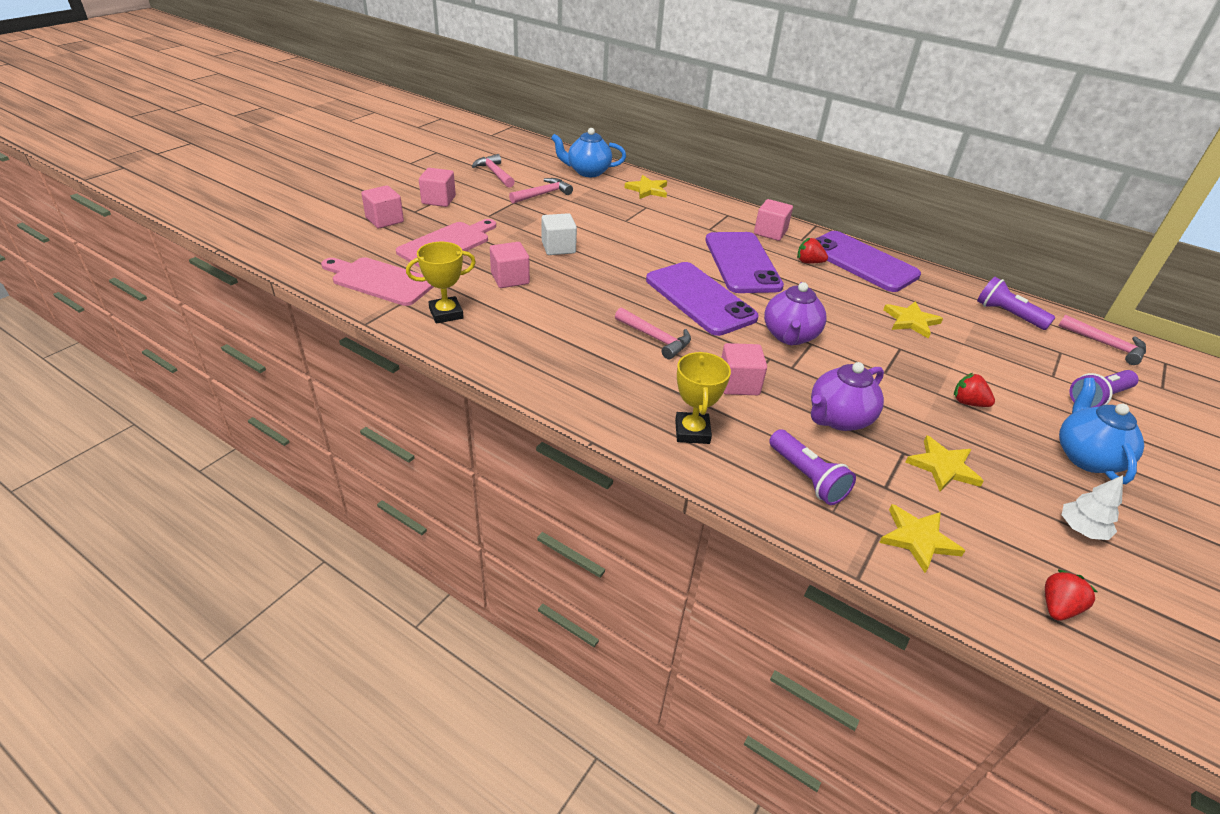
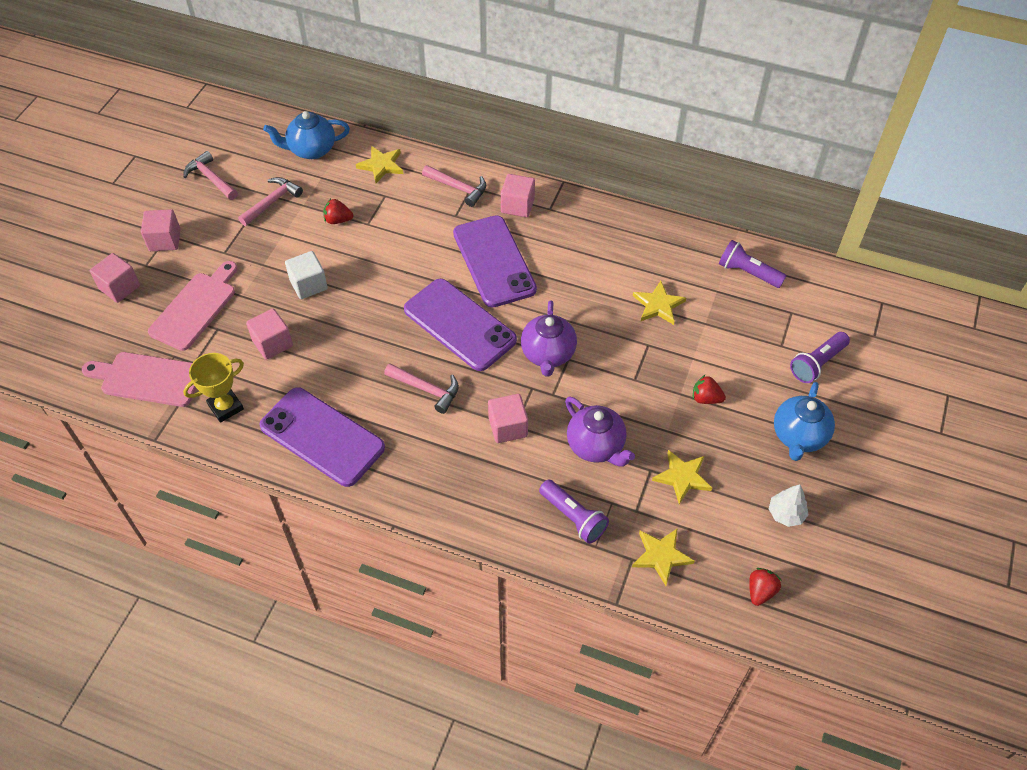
camera: 10 degrees left, 15 degrees up
yellow trophy [675,352,731,444] -> none
red strawberry [797,238,828,263] -> red strawberry moved to [323,199,353,224]
purple teapot [811,362,884,431] -> purple teapot turned 75 degrees counterclockwise [565,396,635,467]
purple phone [815,231,921,292] -> purple phone moved to [259,388,385,487]
pink hammer [1059,315,1146,365] -> pink hammer moved to [422,165,486,207]
blue teapot [1059,378,1144,484] -> blue teapot turned 150 degrees counterclockwise [774,382,835,461]

